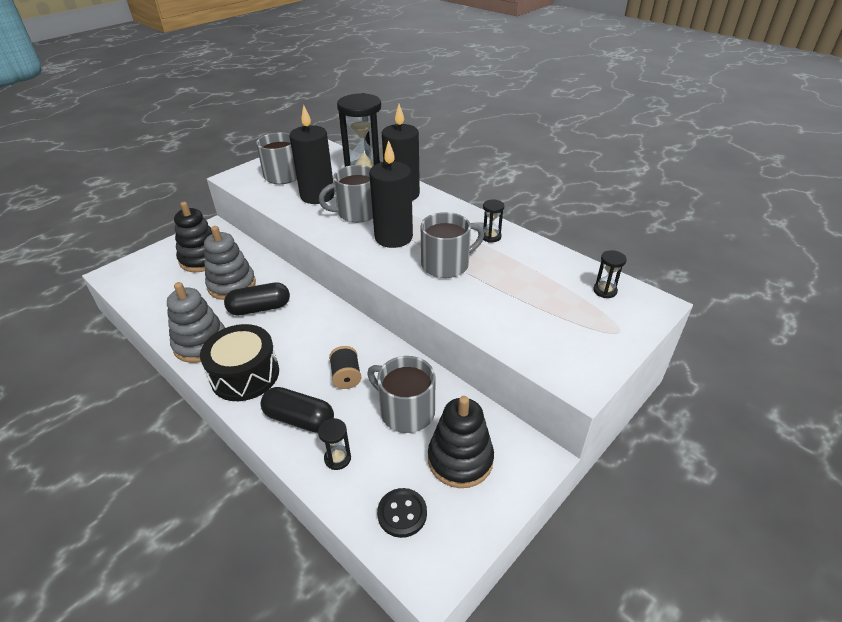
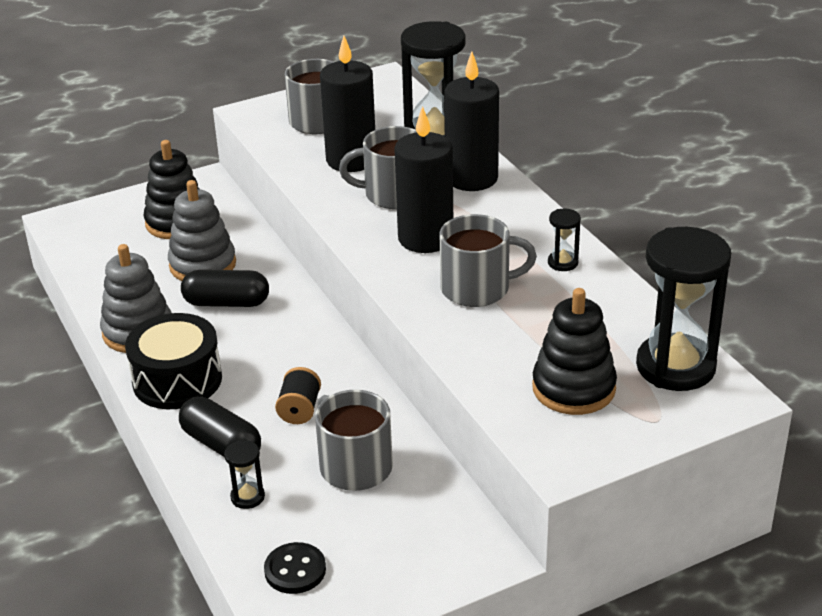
camera: 20 degrees right, 5 degrees down
black stacking toy [428,396,494,488] -> black stacking toy moved to [532,288,617,415]
black hourglass [593,250,627,298] -> black hourglass [636,227,731,391], size x2.33

